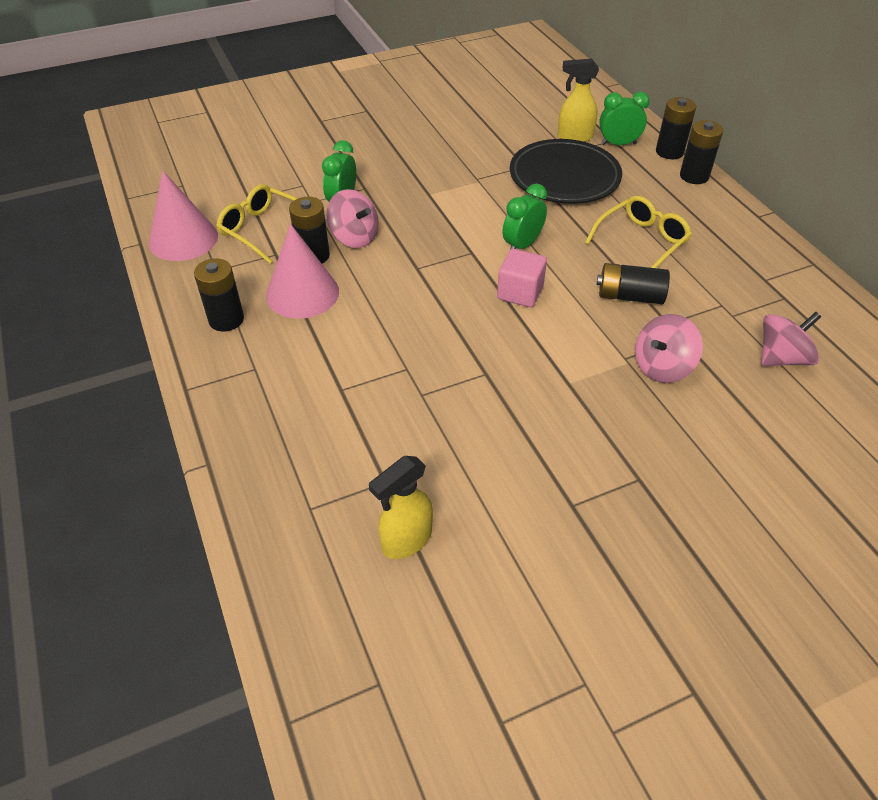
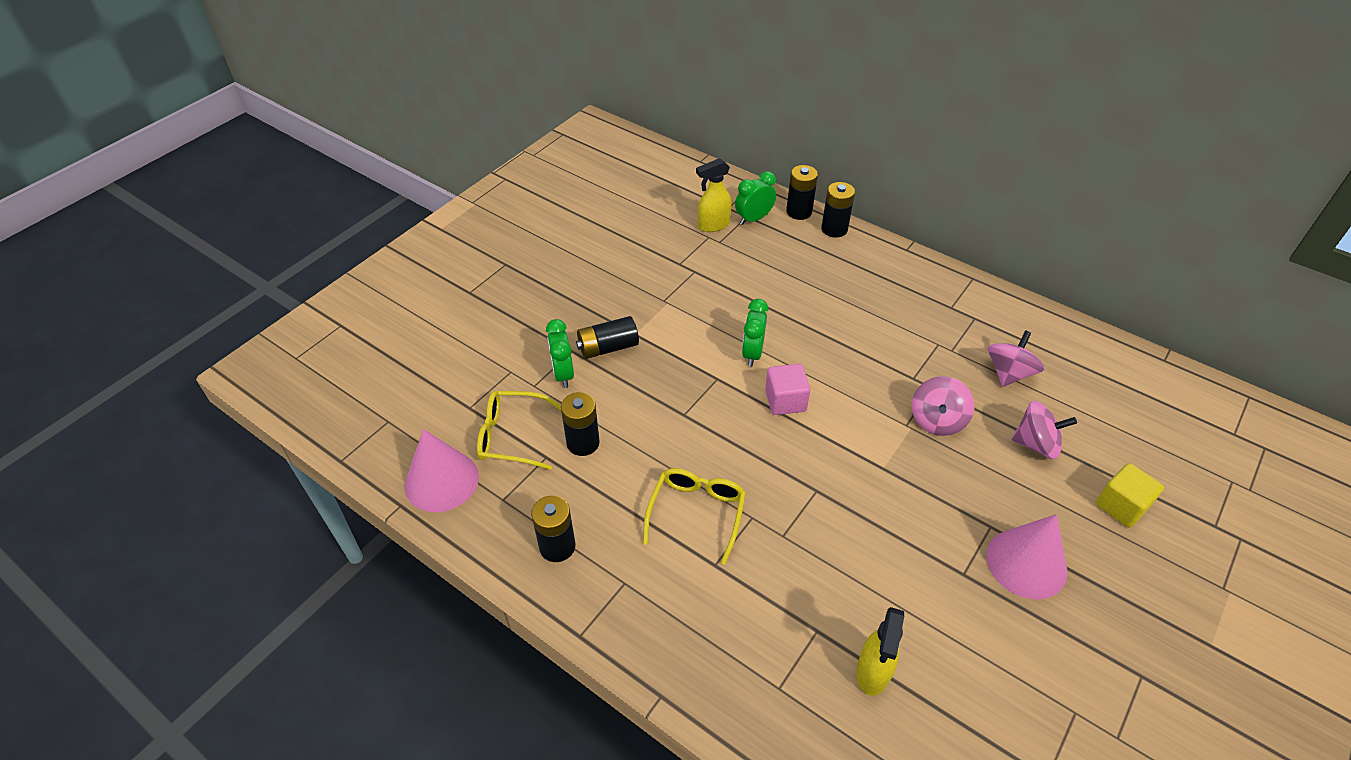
camera: 30 degrees left, 0 degrees up
pink cone [266,224,339,319] -> pink cone moved to [986,514,1067,599]
pink spinning top [326,189,379,248] -> pink spinning top moved to [1012,401,1077,459]
black plate [510,139,622,204] -> none
yellow glasses [585,196,692,268] -> yellow glasses moved to [643,468,746,565]
black battery [597,263,670,304] -> black battery moved to [576,316,639,359]
none -> yellow cube [1096,463,1164,527]

